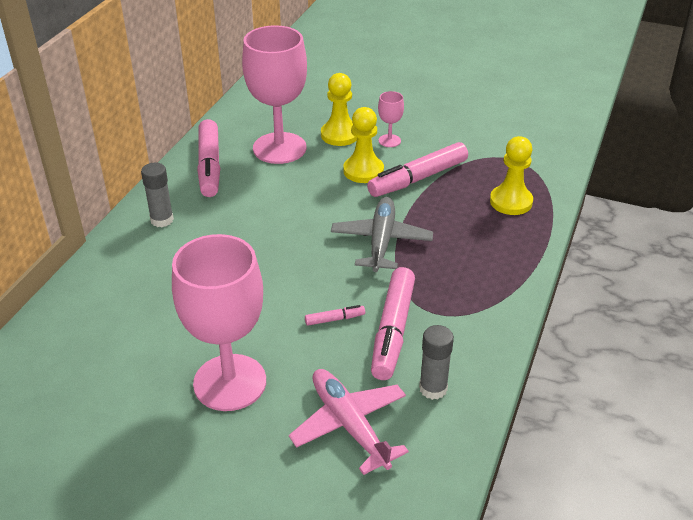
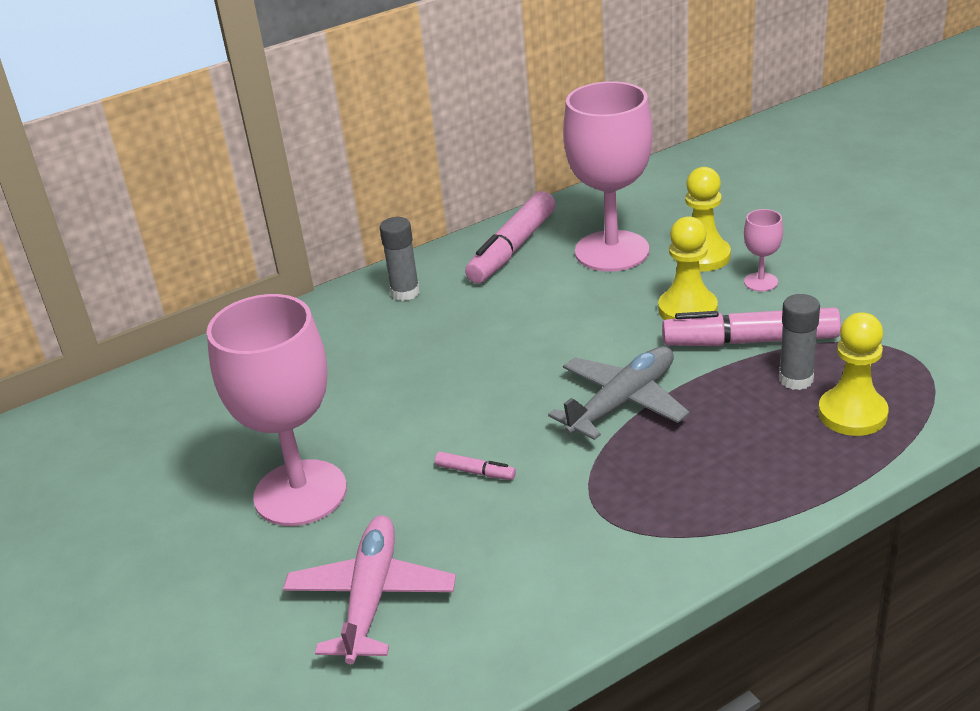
camera: 40 degrees right, 5 degrees down
pink marker [371,267,415,380] -> none
grey glue stick [419,325,454,400] -> grey glue stick moved to [779,294,820,390]

